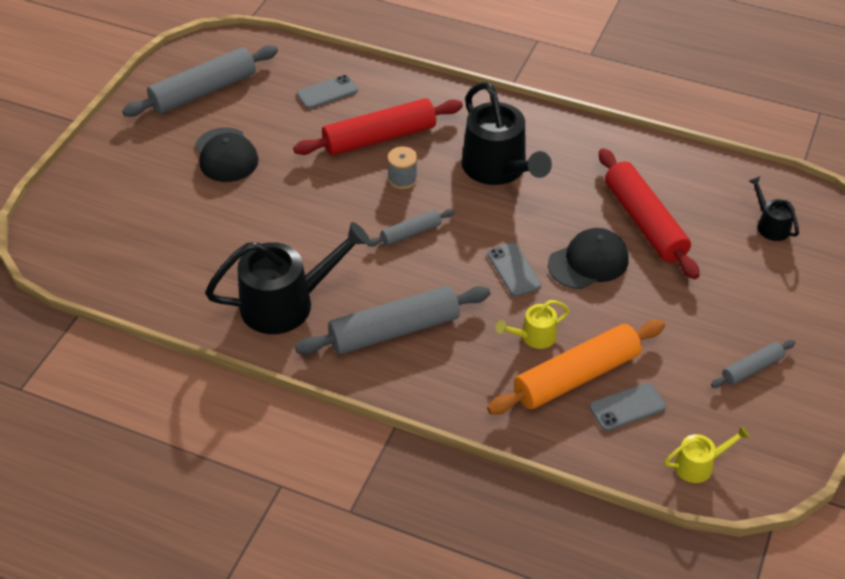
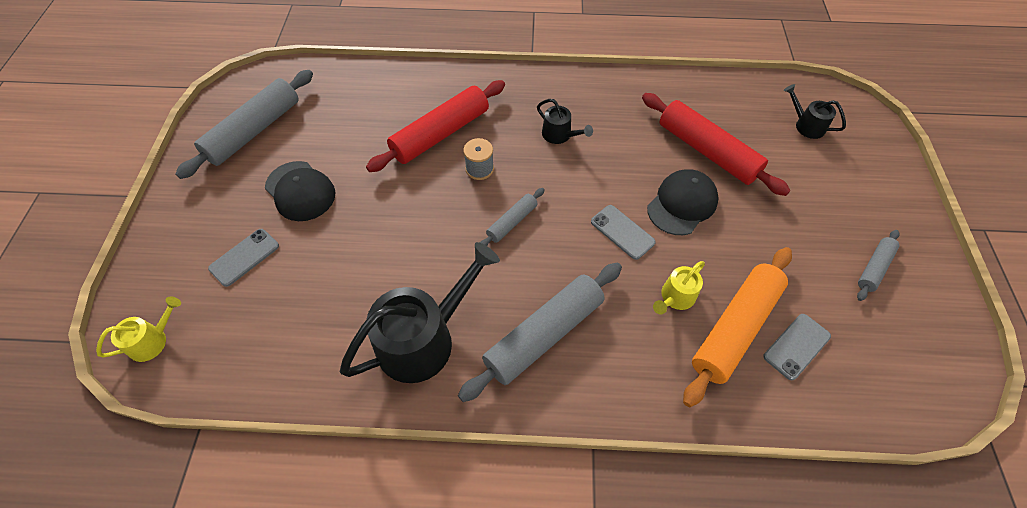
camera: 20 degrees left, 10 degrees up
grey phone [297,75,358,109] -> grey phone moved to [208,229,279,287]
black watering can [462,82,552,185] -> black watering can [537,99,593,144], size x0.48
yellow watering can [664,425,750,483] -> yellow watering can moved to [96,297,181,362]

